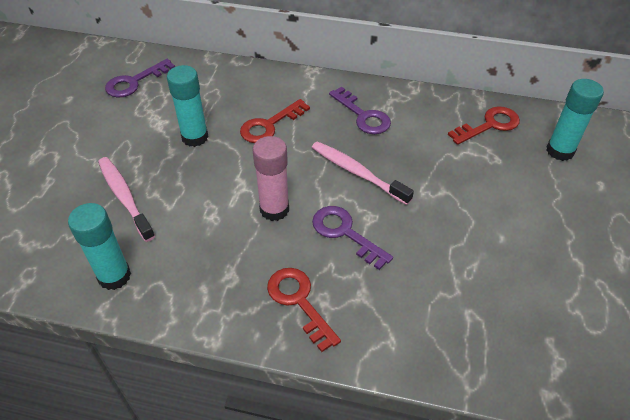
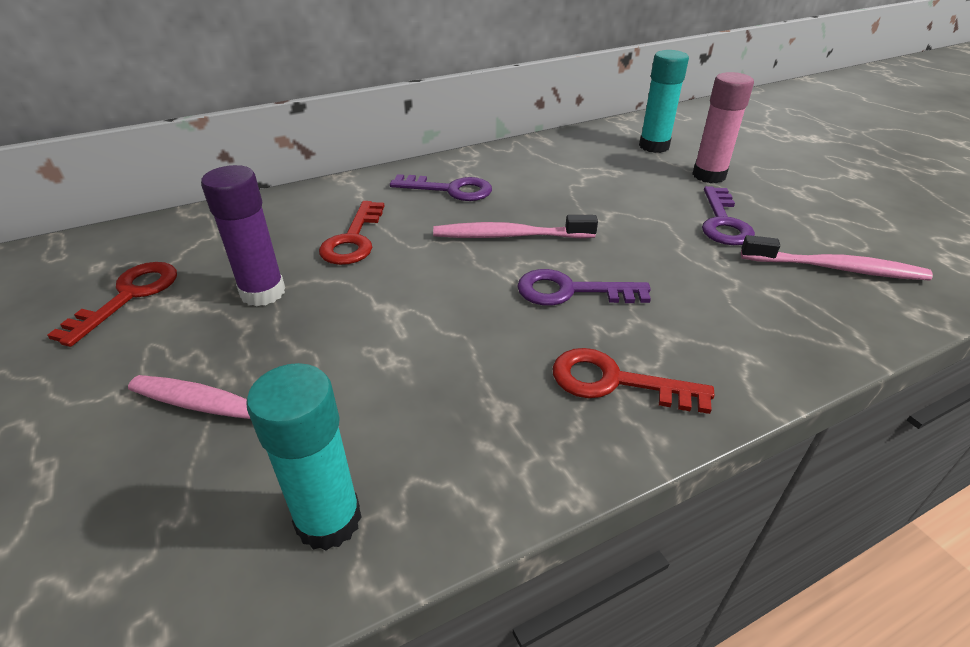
camera: 40 degrees left, 10 degrees down
purple key [105,59,175,97] -> purple key moved to [702,186,755,245]
turquoise glue stick [167,65,209,147] -> purple glue stick [201,165,285,306]
pink glue stick [252,136,289,221] -> pink glue stick moved to [692,72,754,183]
red key [448,106,520,145] -> red key moved to [47,262,177,347]
none -> pink toothbrush [741,235,933,281]

